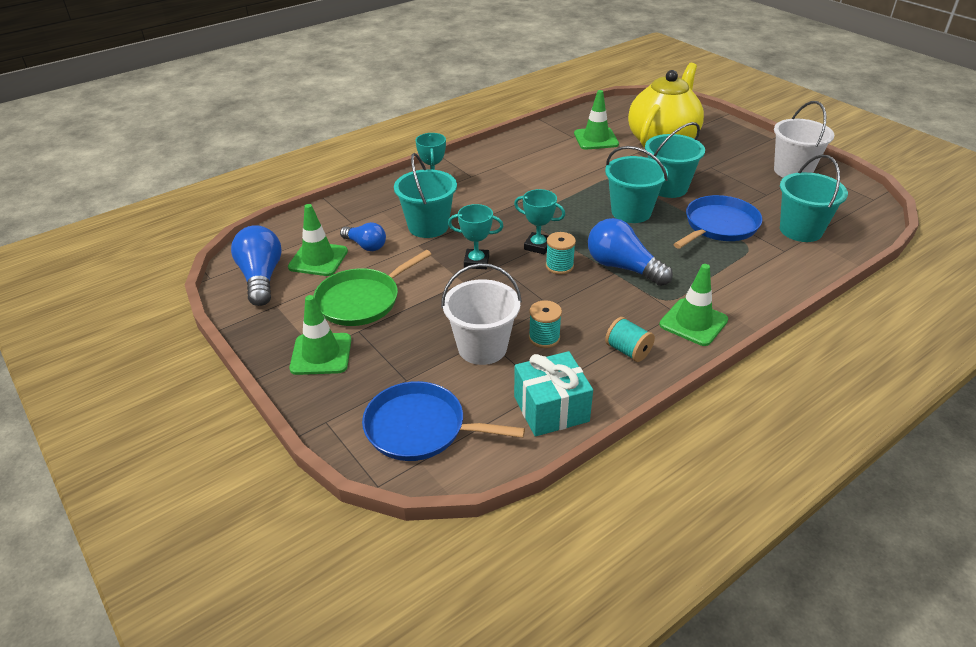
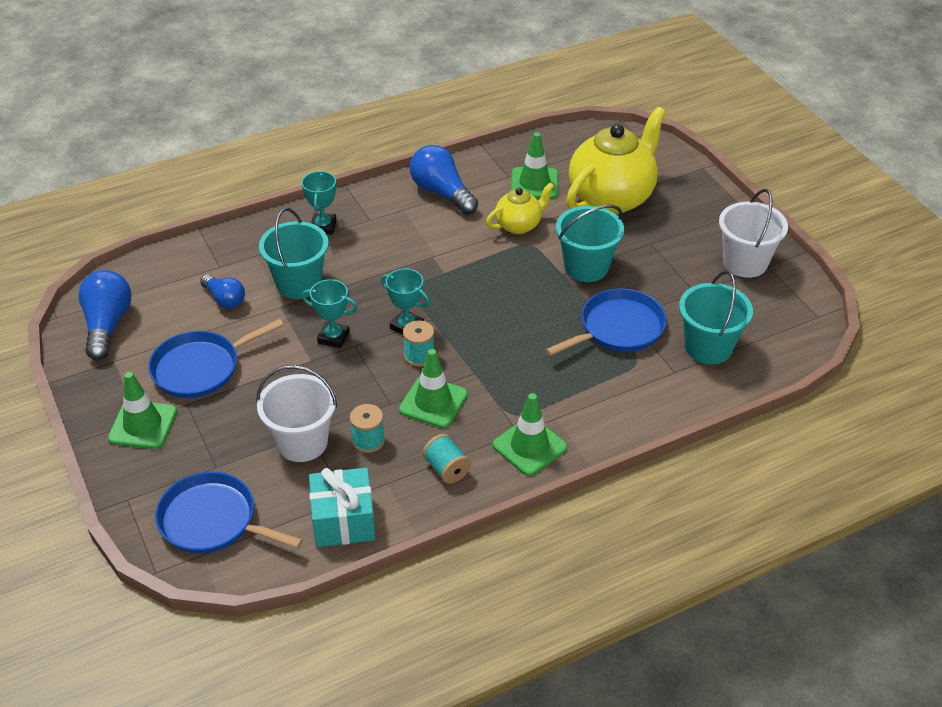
camera: 10 degrees right, 5 degrees up
green traffic cone [288,204,348,276] -> green traffic cone moved to [399,349,468,428]
green pan [313,250,432,326] -> blue pan [148,319,284,398]
blue light bulb [588,218,673,286] -> blue light bulb moved to [410,145,478,215]
turquoise bucket [605,146,668,223] -> none
none -> yellow teapot [486,182,554,234]

